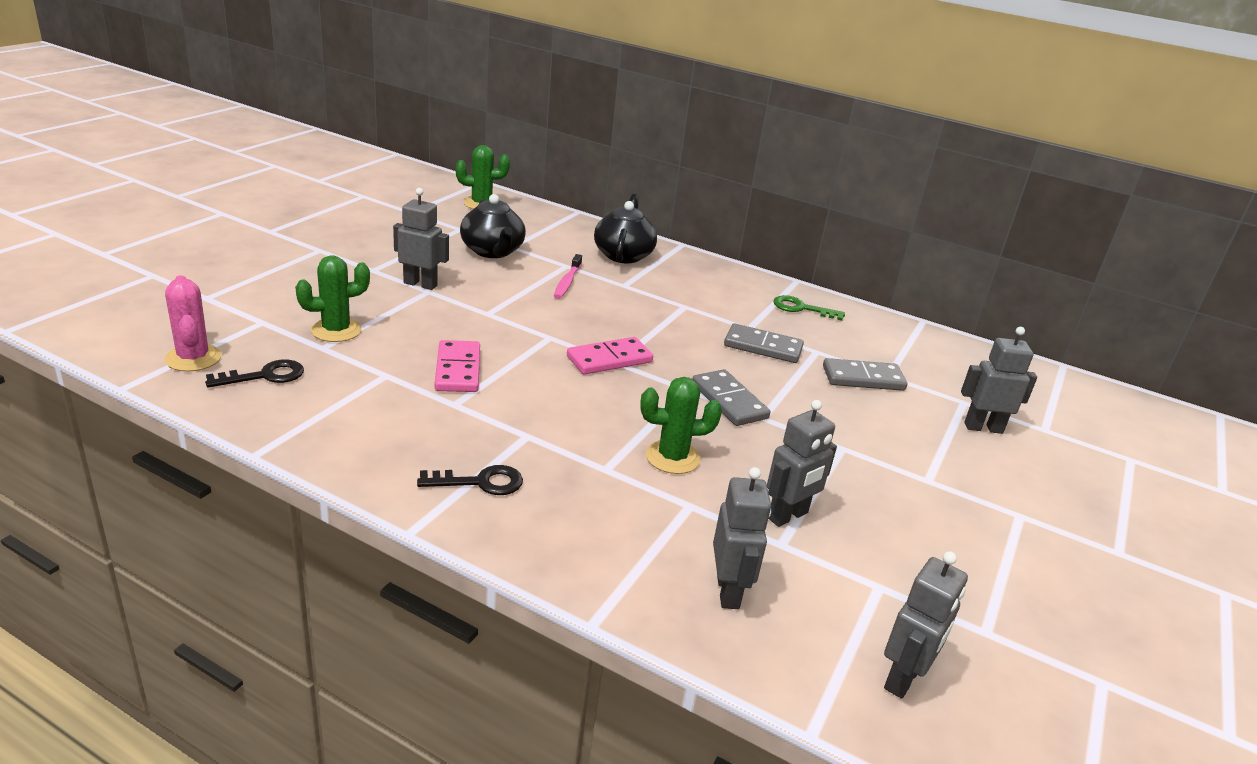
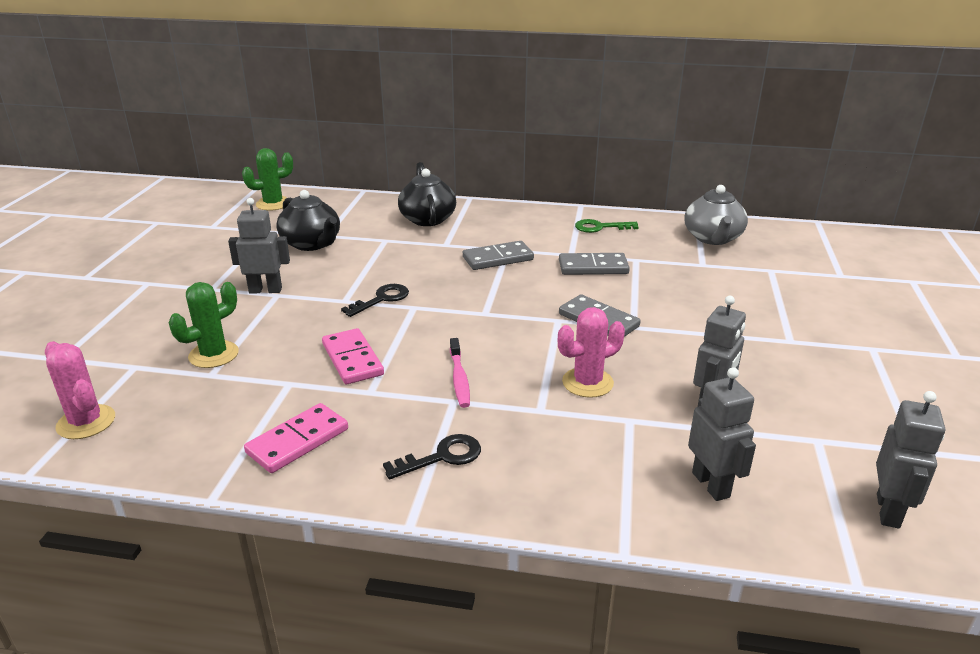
camera: 15 degrees left, 0 degrees up
black key [205,360,304,388] -> black key moved to [341,284,409,317]
pink toothbrush [554,254,582,299] -> pink toothbrush moved to [450,338,470,408]
pink domino [567,337,653,375] -> pink domino moved to [244,403,348,473]
green cactus [640,377,722,474] -> pink cactus [558,307,625,398]
grey domino [823,358,907,391] -> grey domino moved to [463,241,534,270]
grey robot [961,327,1037,434] -> none
none -> grey teapot [685,185,748,245]

